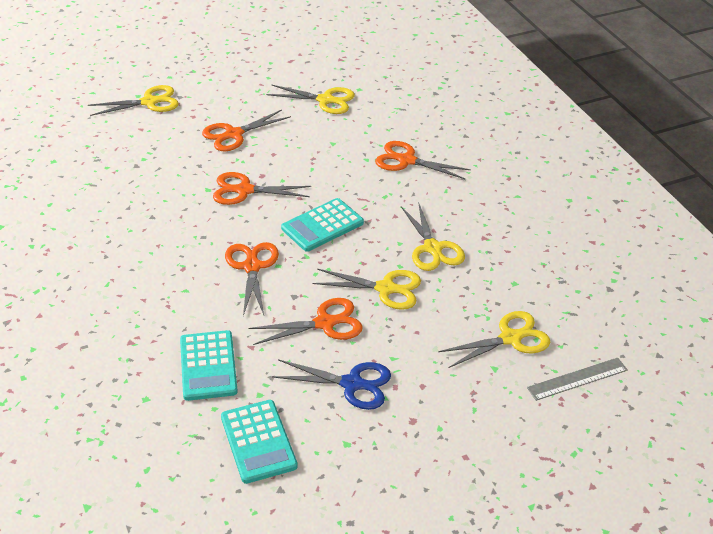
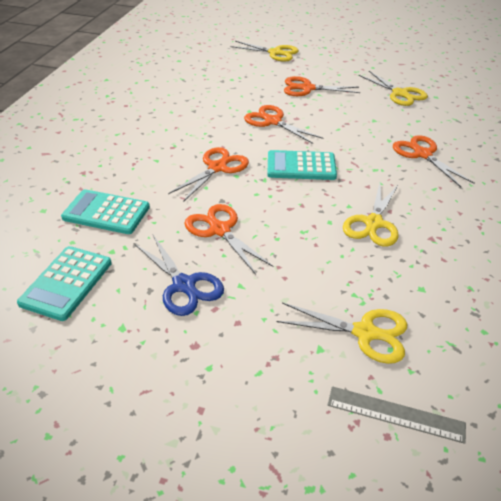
camera: 40 degrees right, 0 degrees up
turquoise calculator [180,330,238,401] -> turquoise calculator turned 75 degrees clockwise [61,189,150,234]
orange scissors [248,298,363,345] -> orange scissors turned 150 degrees counterclockwise [184,204,274,275]
yellow scissors [313,269,421,310] -> none

